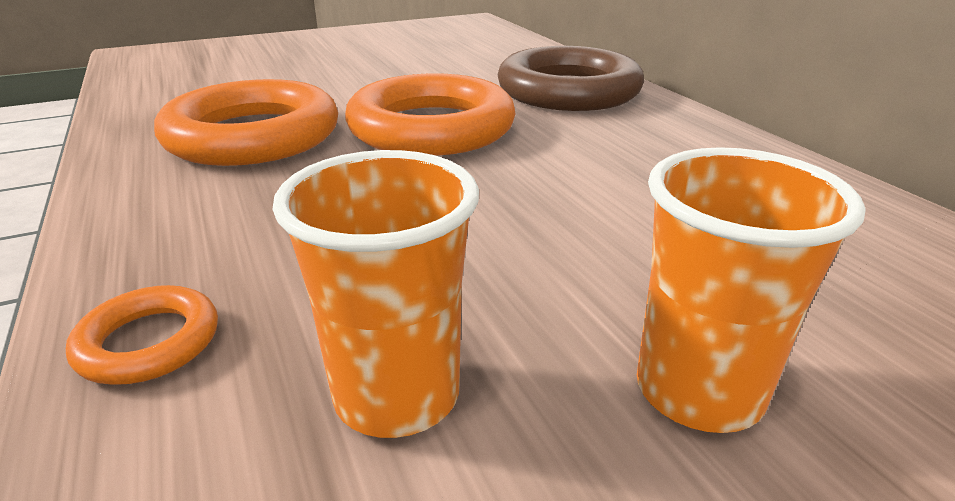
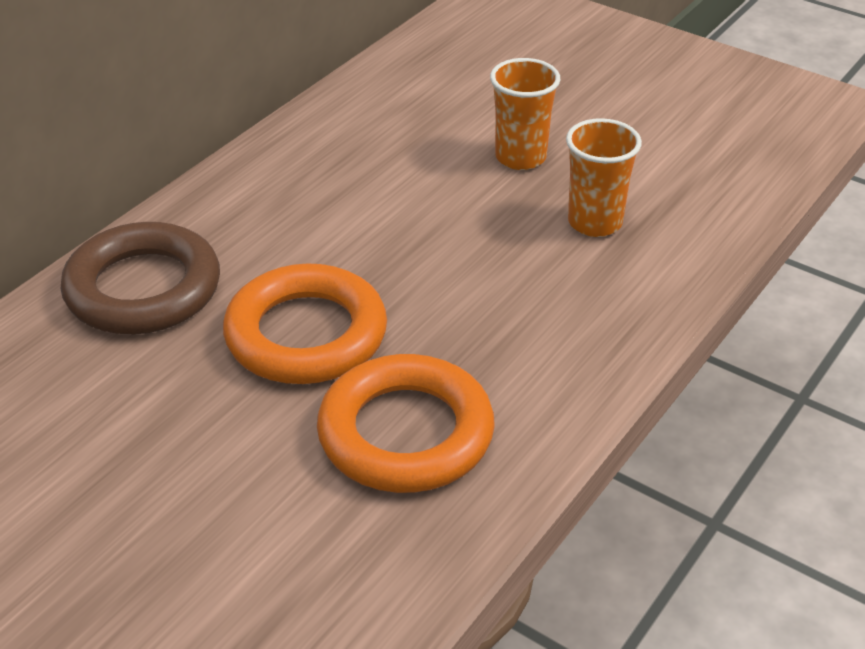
camera: 120 degrees left, 10 degrees up
orange ring [66,285,218,385] -> none

